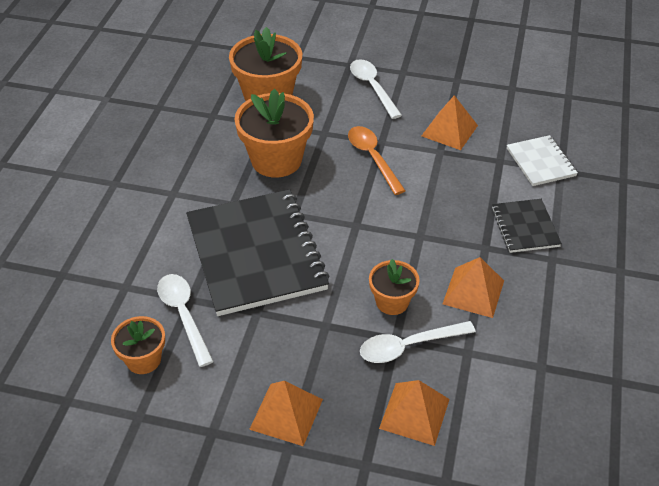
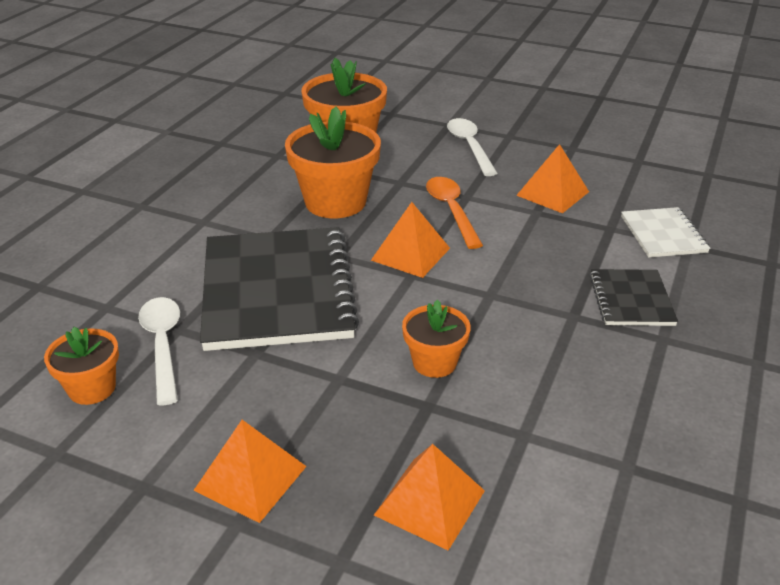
camera: 10 degrees right, 10 degrees down
white spoon [360,321,476,363] -> none
orange pyramid [443,257,504,318] -> orange pyramid moved to [371,202,450,278]

